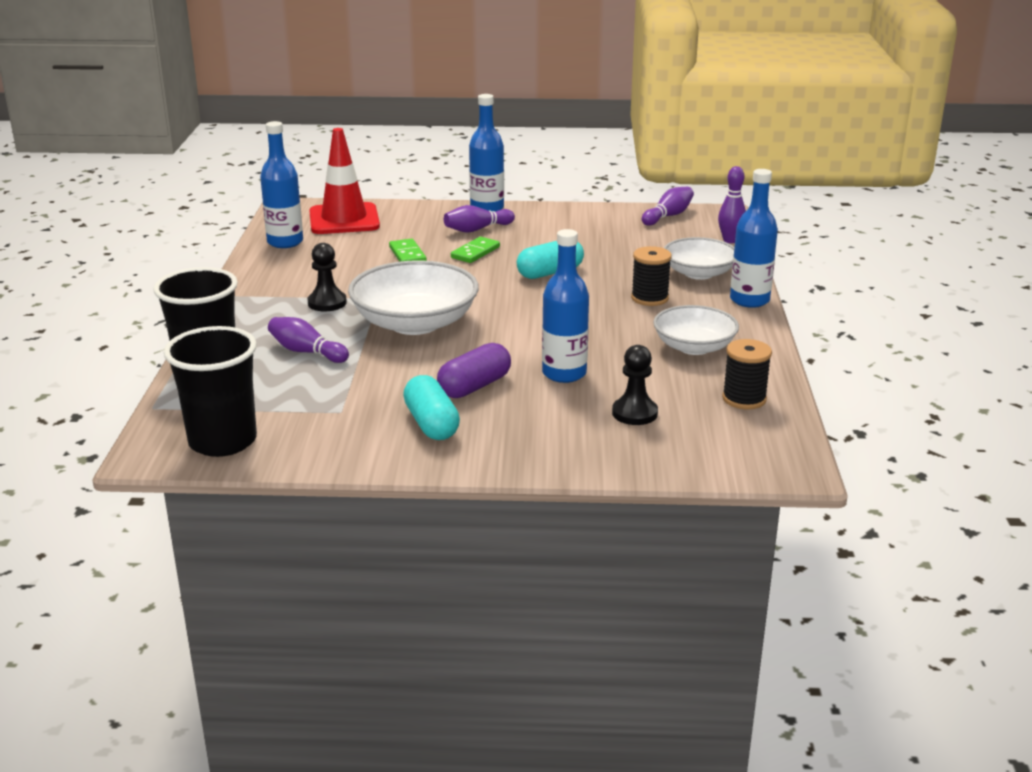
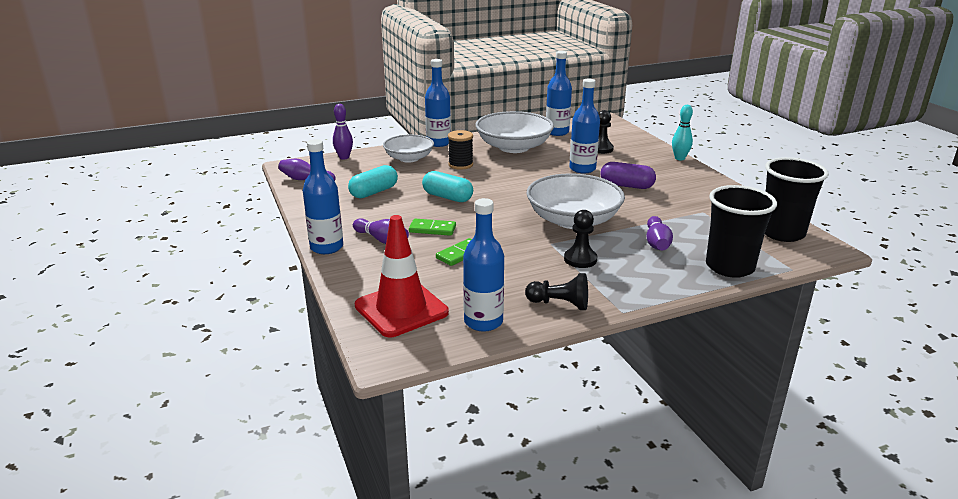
camera: 115 degrees left, 0 degrees up
turquoise capsule [403,375,460,440] -> turquoise capsule moved to [348,165,398,199]
white bowl [653,305,739,355] -> white bowl [476,111,554,153], size x1.58
black spool [722,339,772,409] -> blue bottle [546,51,572,136]
none -> black pawn [525,273,588,310]
none -> turquoise bowling pin [672,105,693,160]

